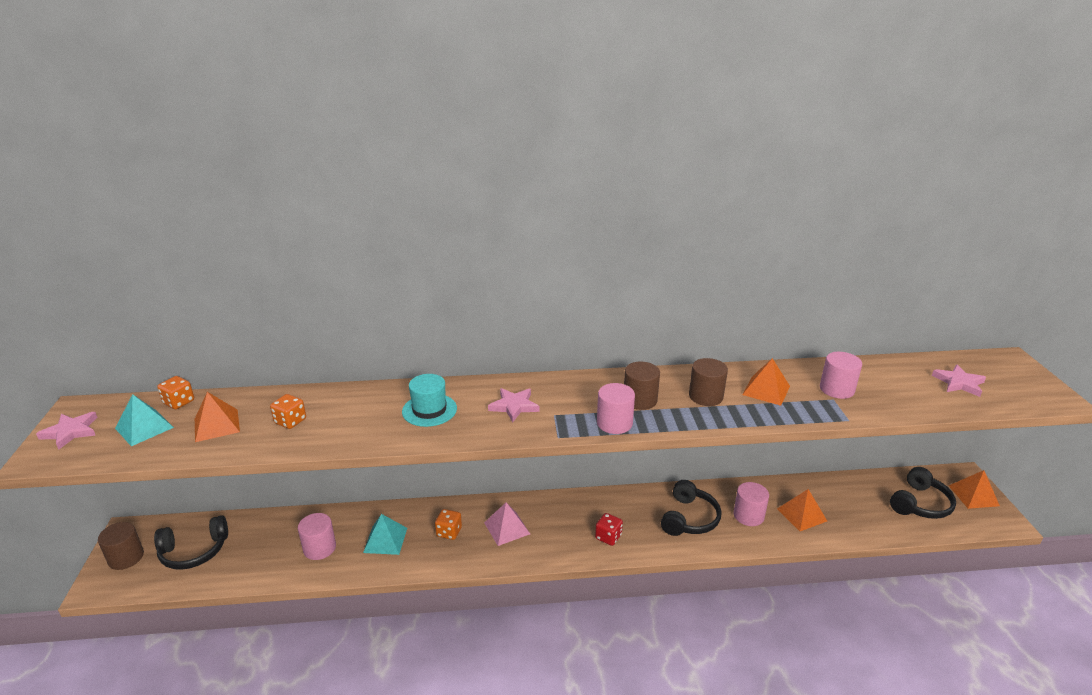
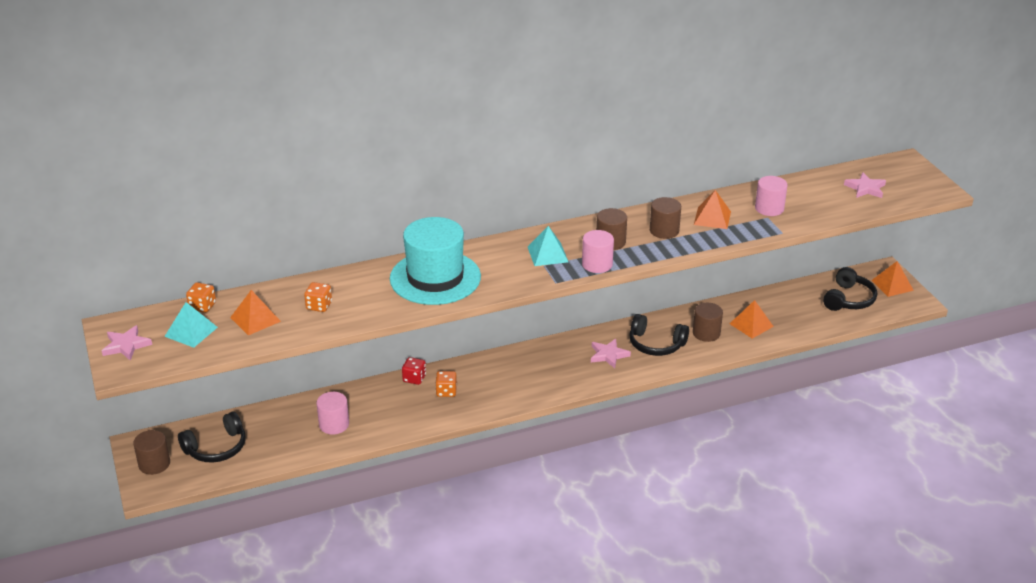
camera: 15 degrees left, 5 degrees up
turquoise pyramid [363,514,407,555] -> turquoise pyramid moved to [528,226,568,266]
turquoise hat [402,374,457,427] -> turquoise hat [390,217,481,305], size x1.87
pink pyramid [484,502,530,546] -> none
pink star [488,388,539,422] -> pink star moved to [591,339,631,368]
red dice [595,513,623,546] -> red dice moved to [402,357,426,385]
black headphones [661,480,721,536] -> black headphones turned 105 degrees clockwise [629,314,689,356]
pink cylinder [733,482,769,526] -> brown cylinder [693,303,723,342]

